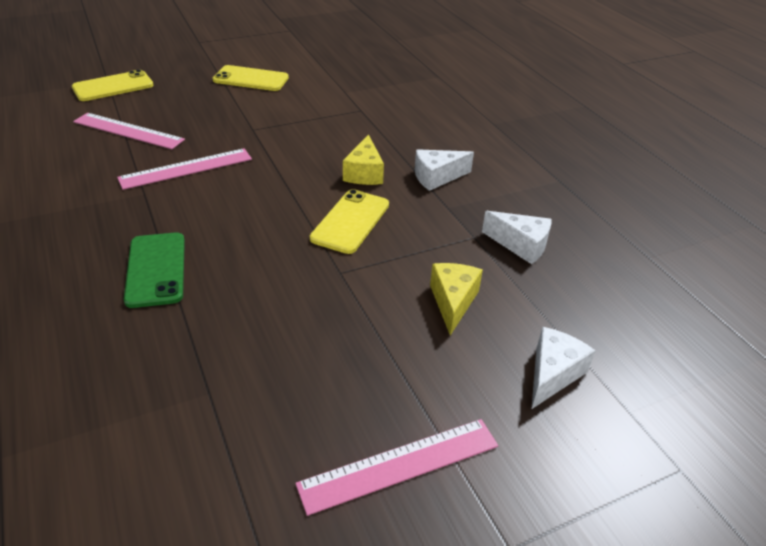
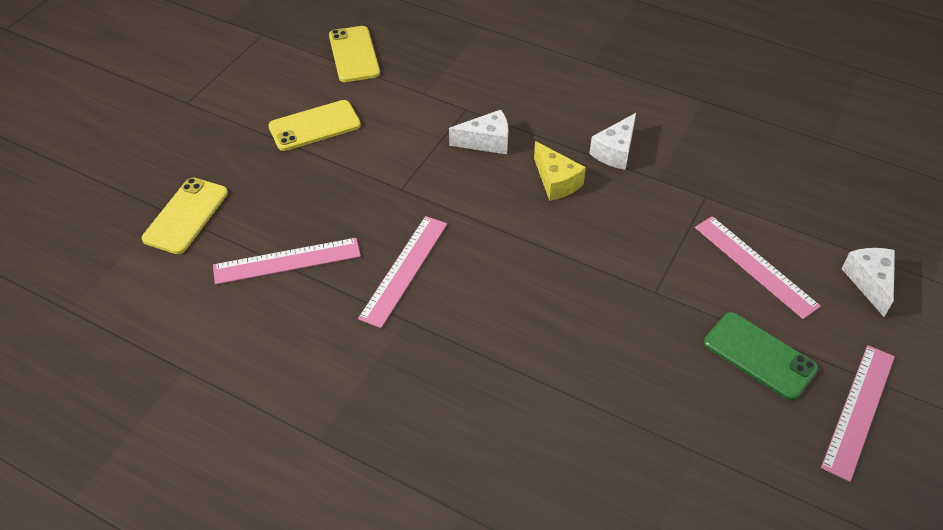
camera: 35 degrees left, 10 degrees up
green phone [124,232,185,308] -> green phone moved to [704,312,818,400]
yellow phone [310,189,389,254] -> yellow phone moved to [329,26,380,82]
yellow cheese [430,263,483,336] -> pink ruler [695,216,821,319]
white cheese [482,211,552,264] -> white cheese moved to [449,110,508,154]

